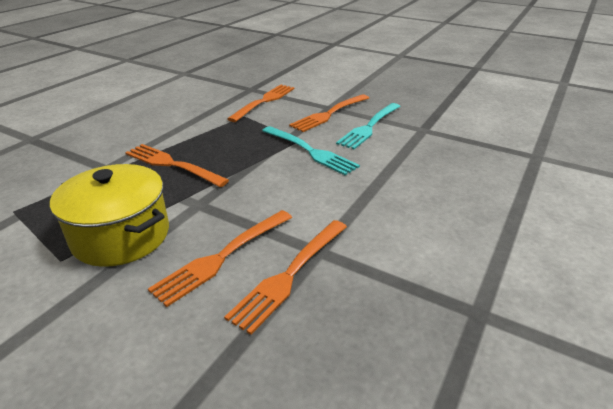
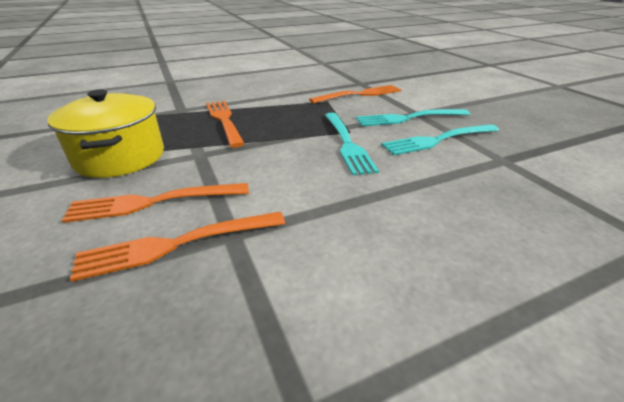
camera: 35 degrees right, 0 degrees up
orange fork [289,94,369,132] -> turquoise fork [356,109,470,126]

